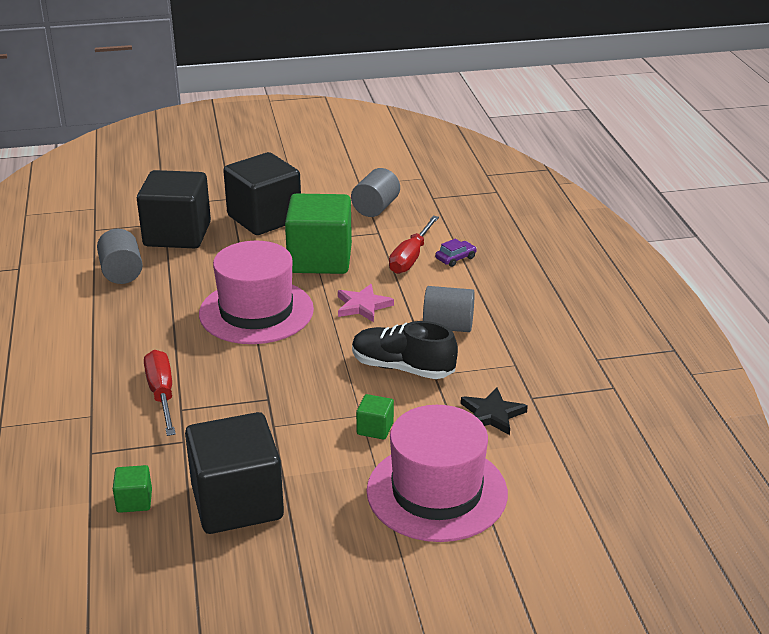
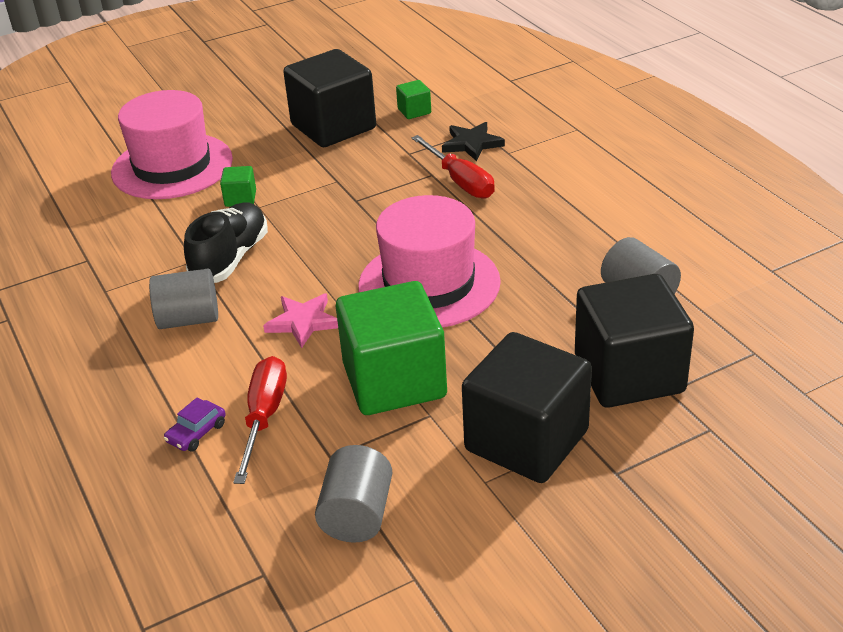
camera: 165 degrees right, 5 degrees up
black shoe [352,321,458,379] -> black shoe turned 75 degrees counterclockwise [184,203,268,283]
black star [461,388,528,435] -> black star moved to [442,122,505,161]

